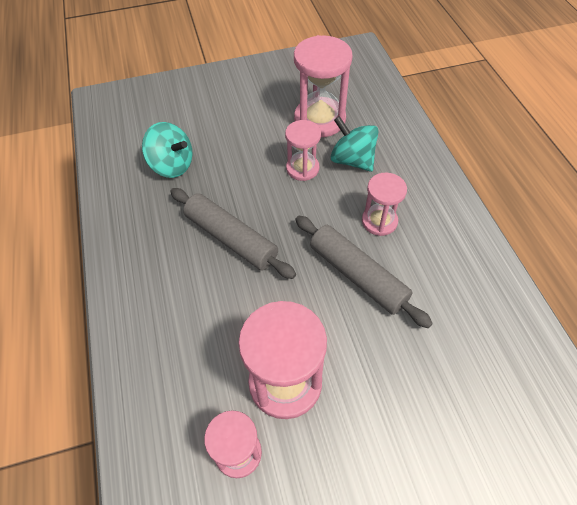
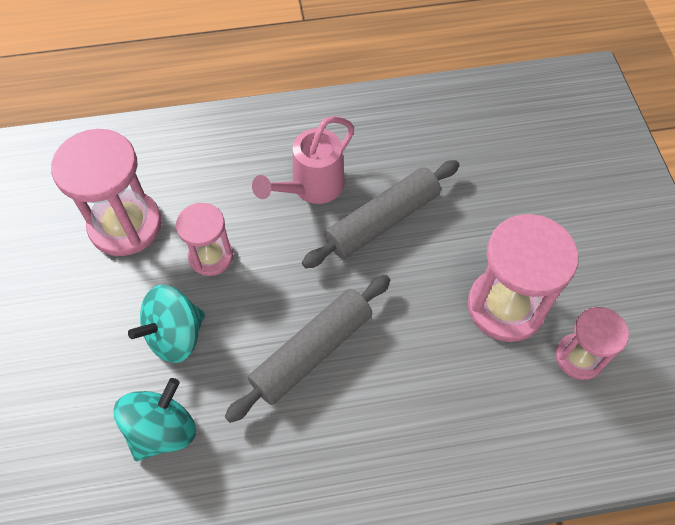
camera: 85 degrees left, 5 degrees up
turquoise spinning top [330,116,379,172] -> turquoise spinning top moved to [128,285,205,363]
pink hourglass [362,173,407,236] -> pink watering can [252,116,354,204]

